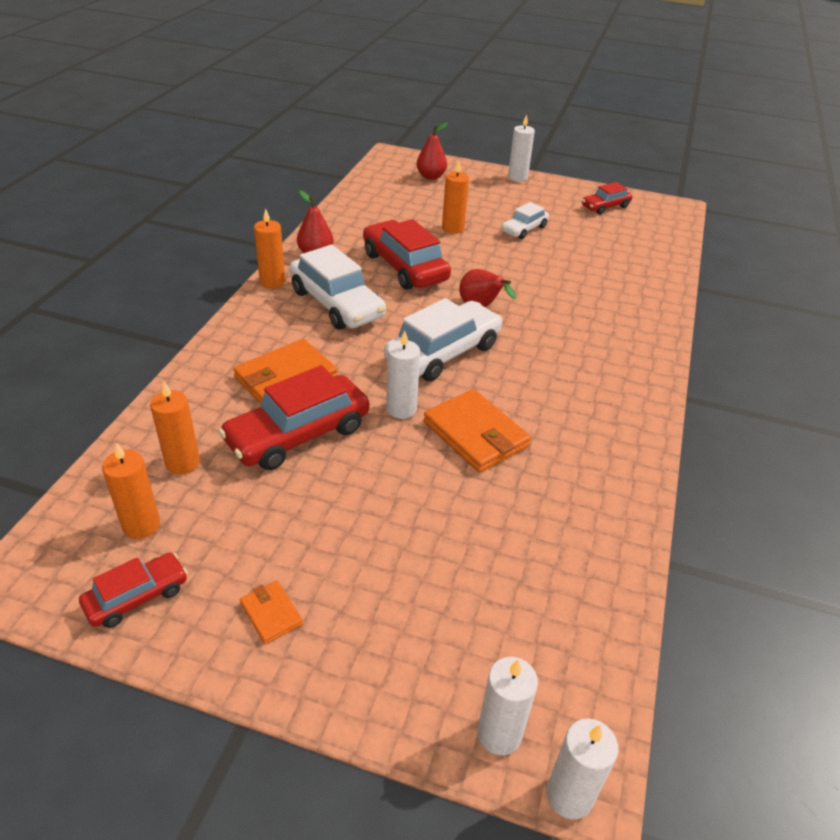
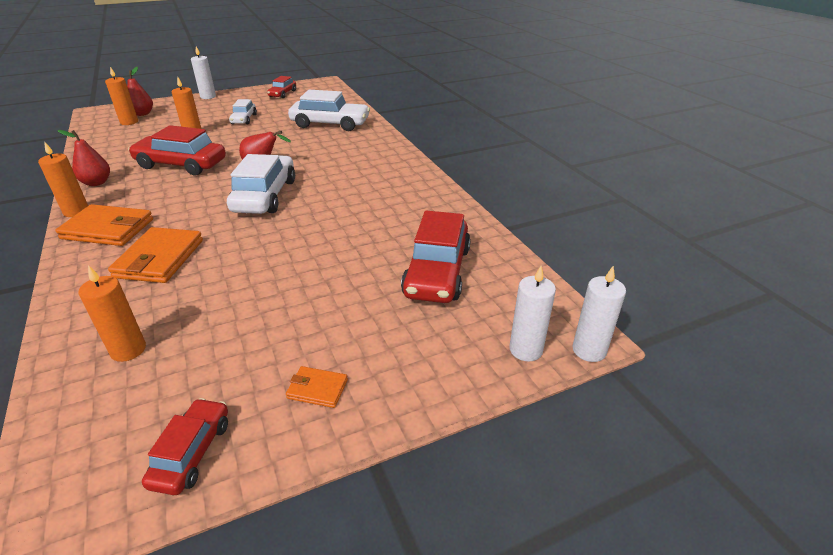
camera: 40 degrees left, 5 degrees down
orange candle [102,443,160,539] -> orange candle moved to [105,67,138,125]
red car [218,365,369,470] -> red car moved to [401,211,471,303]
white car [289,244,386,330] -> white car moved to [288,90,370,131]
white candle [386,331,420,419] -> none
orange wallet [424,389,531,473] -> orange wallet moved to [55,204,153,246]

